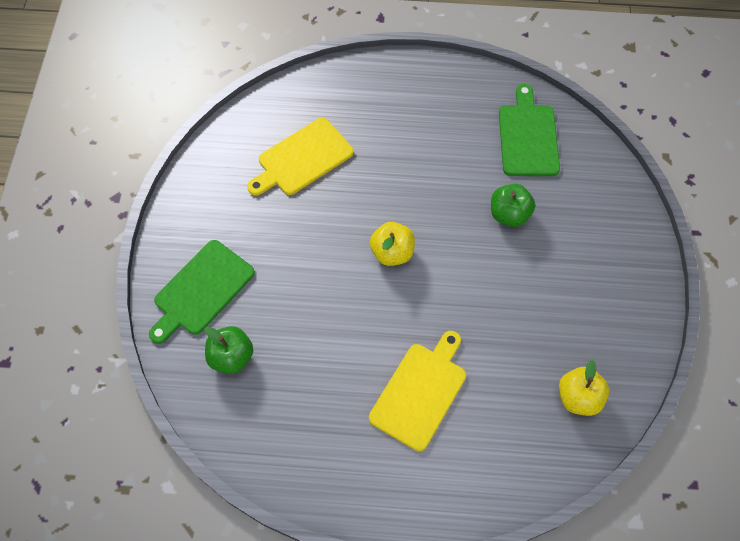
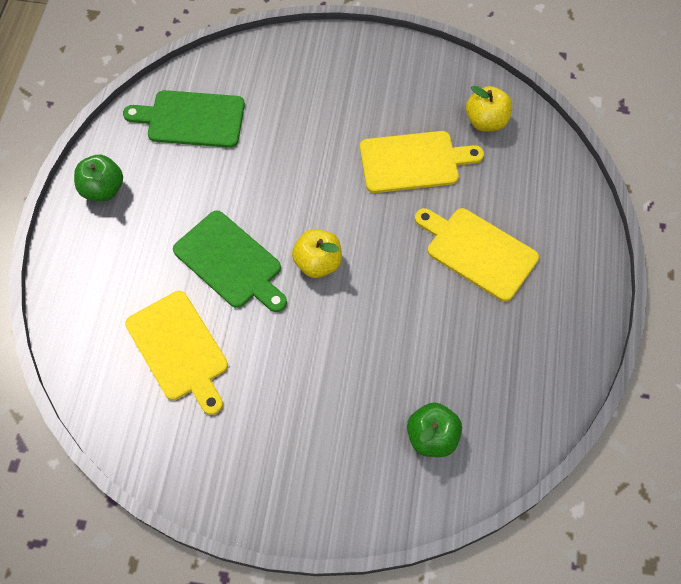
camera: 85 degrees left, 0 degrees up
green cutting board [149,240,255,344] -> green cutting board moved to [173,210,287,312]
green apple [491,184,535,227] -> green apple moved to [74,155,123,201]
none -> yellow cutting board [360,131,484,193]

